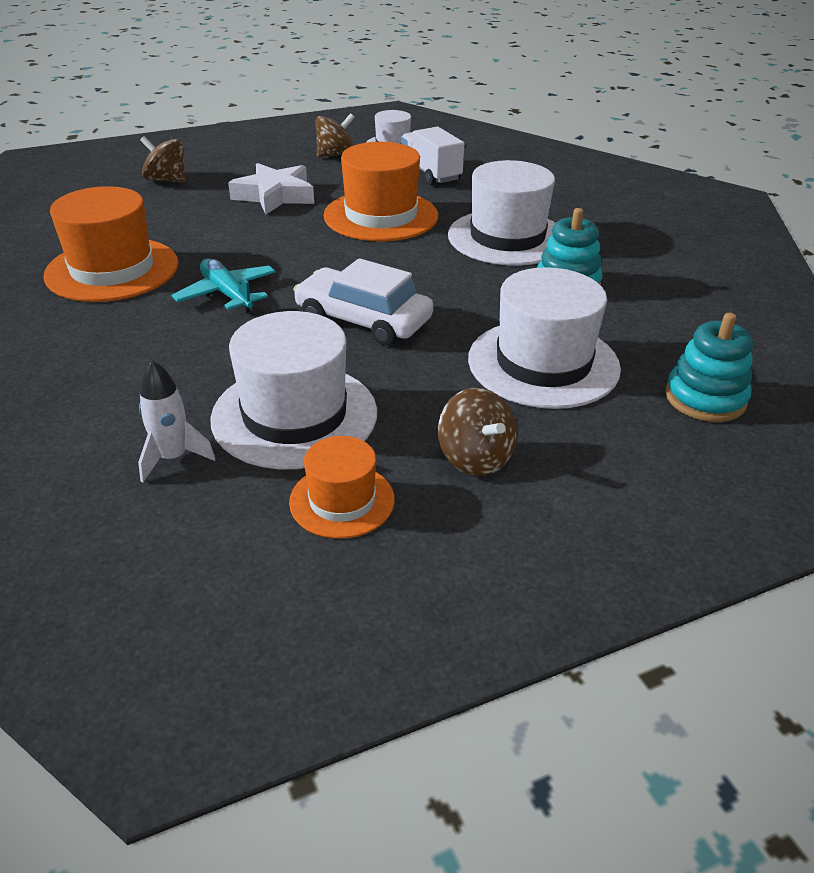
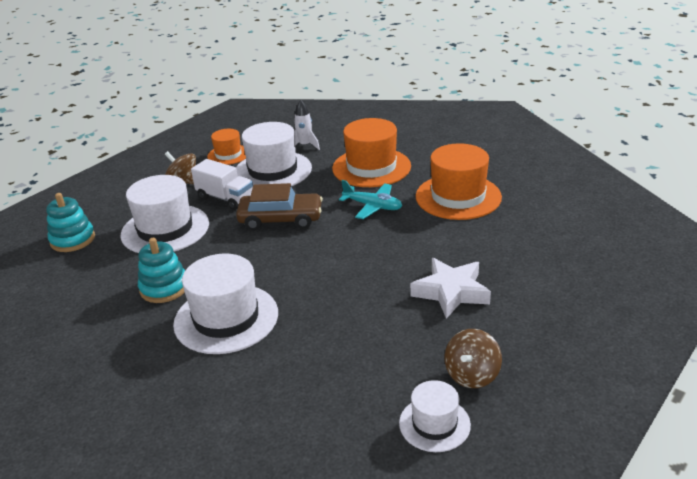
camera: 155 degrees right, 5 degrees down
brown spinning top [140,136,185,183] -> none
white car [293,258,433,346] -> brown car [236,183,323,230]
orange hat [324,142,438,241] -> orange hat moved to [332,118,411,187]
white truck [401,127,464,185] -> white truck moved to [191,159,253,210]

